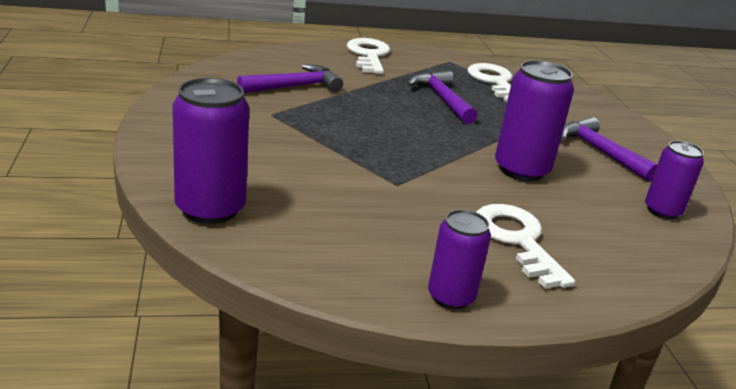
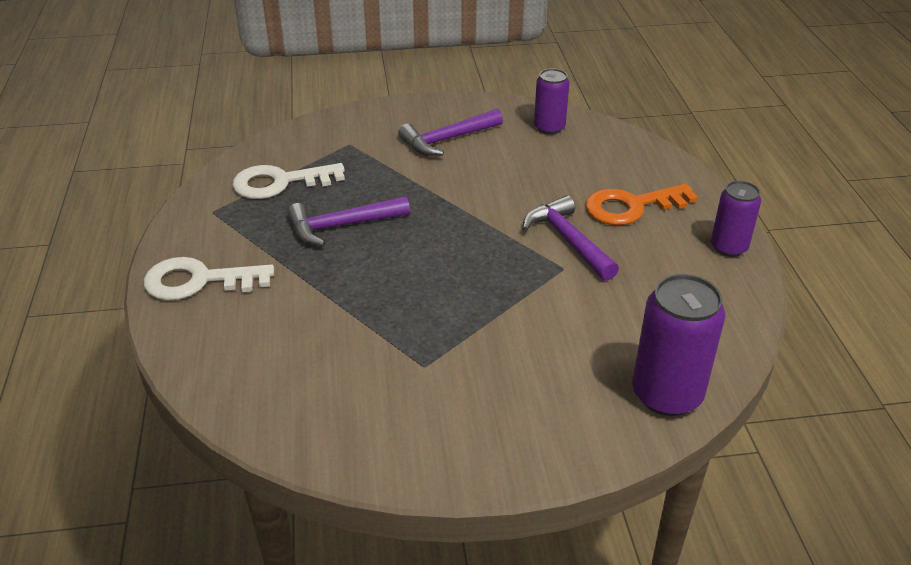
camera: 85 degrees left, 10 degrees up
purple hammer [237,64,343,93] -> purple hammer moved to [522,195,619,281]
white key [477,204,575,289] -> orange key [586,184,698,225]
purple can [495,60,574,181] -> none

